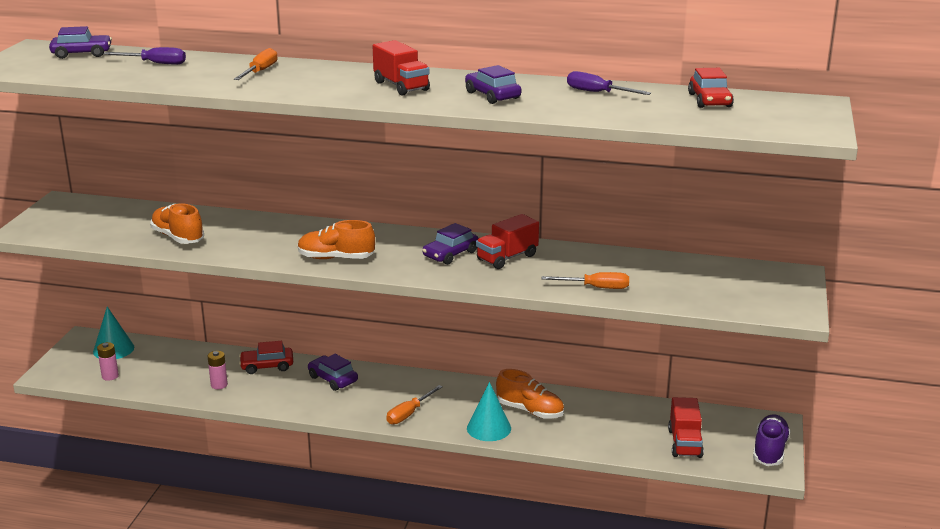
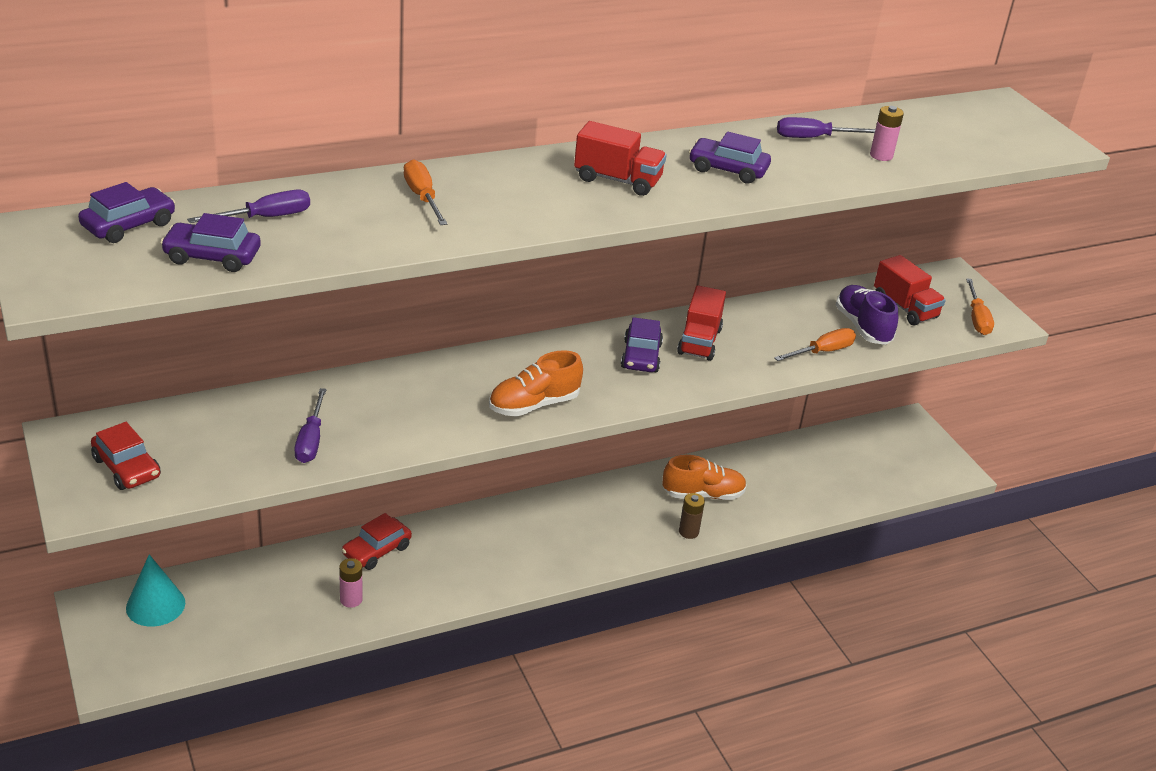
camera: 40 degrees left, 10 degrees up
pink battery [97,342,119,381] -> pink battery moved to [870,106,904,161]
orange shoe [150,203,204,244] -> purple screwdriver [295,388,327,463]
purple car [308,354,358,391] -> purple car moved to [160,213,261,272]
orange screwdriver [386,385,443,424] -> orange screwdriver moved to [966,278,994,335]
turquoise cone [467,382,511,441] -> brown battery [679,493,705,539]
red truck [668,397,704,458] -> red truck moved to [874,255,946,325]
red car [688,68,734,108] -> red car moved to [91,422,161,490]
purple shoe [753,415,791,466] -> purple shoe moved to [836,285,898,345]

